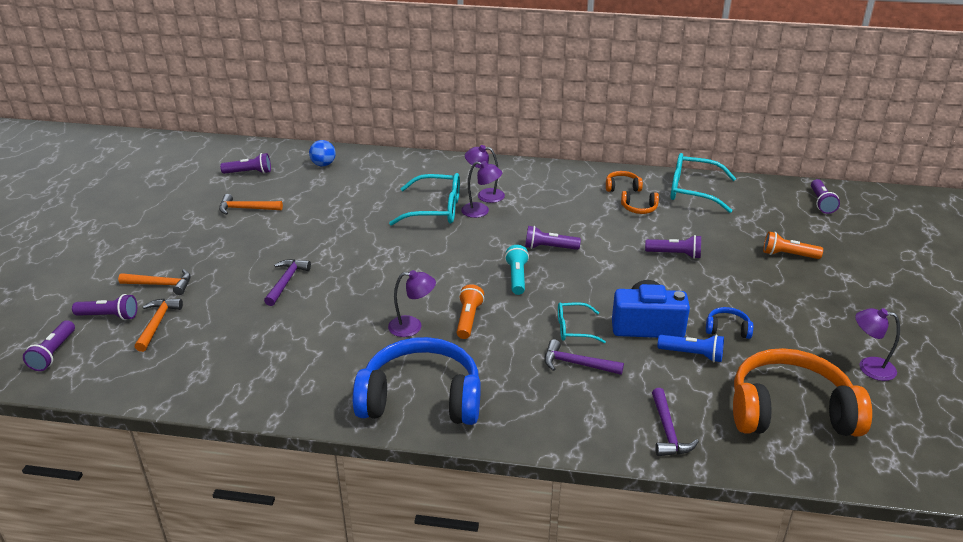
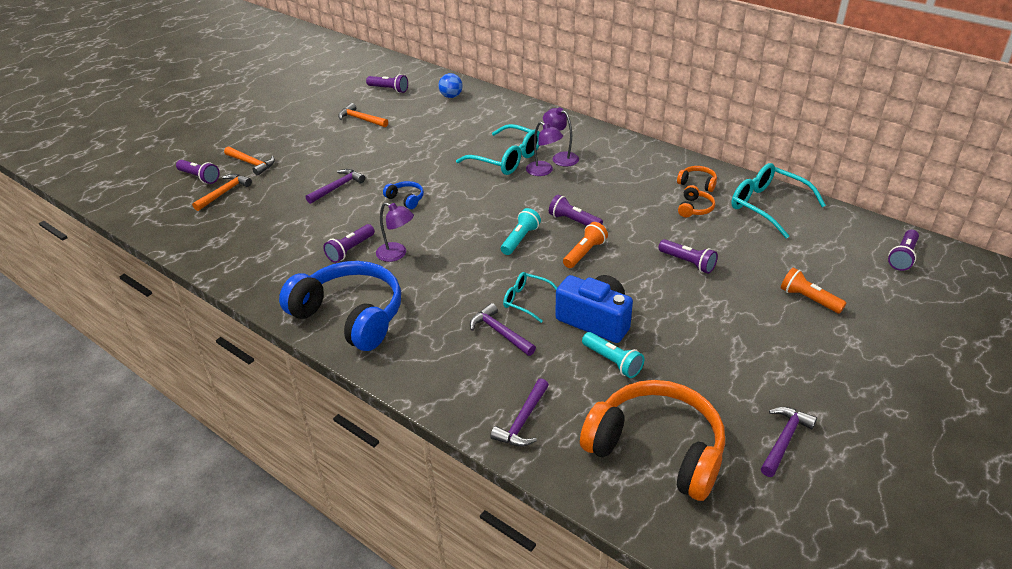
camera: 30 degrees right, 5 degrees up
purple flashlight [23,320,75,371] -> purple flashlight moved to [323,224,375,263]
orange flashlight [456,284,484,339] -> orange flashlight moved to [563,222,608,268]
orange headphones [621,191,659,214] -> orange headphones turned 105 degrees counterclockwise [678,185,715,217]
blue flashlight [658,335,724,362] -> turquoise flashlight [582,332,645,378]
blue headphones [706,307,753,339] -> blue headphones moved to [383,181,424,209]
purple lamp [855,308,900,381] -> purple hammer [761,407,817,477]

